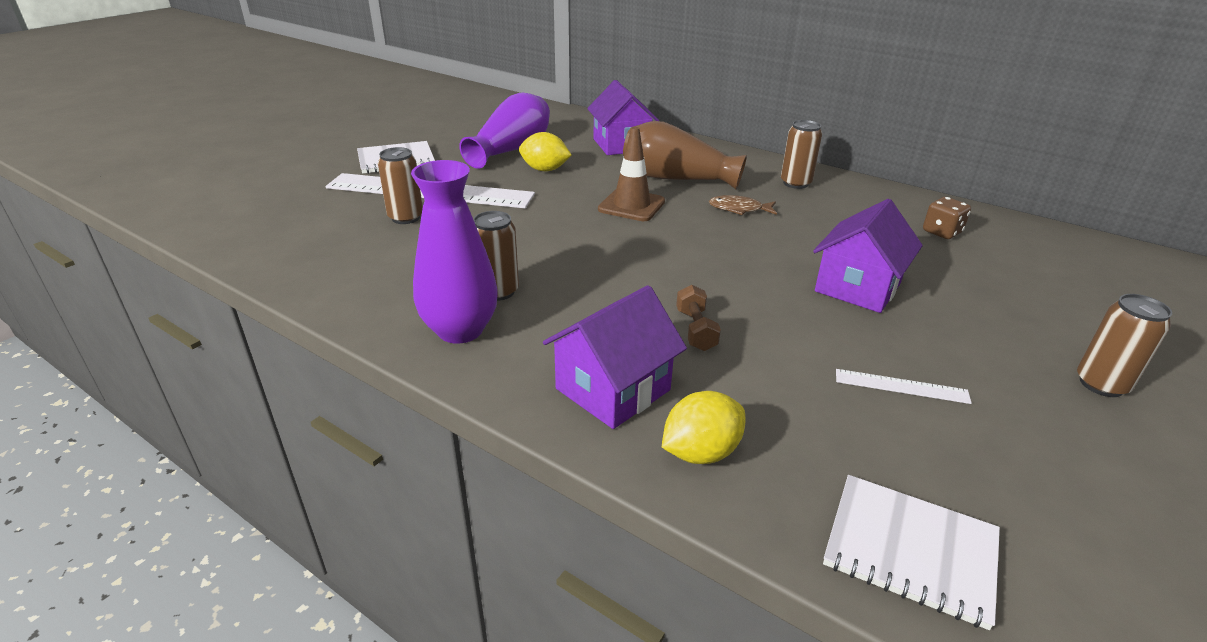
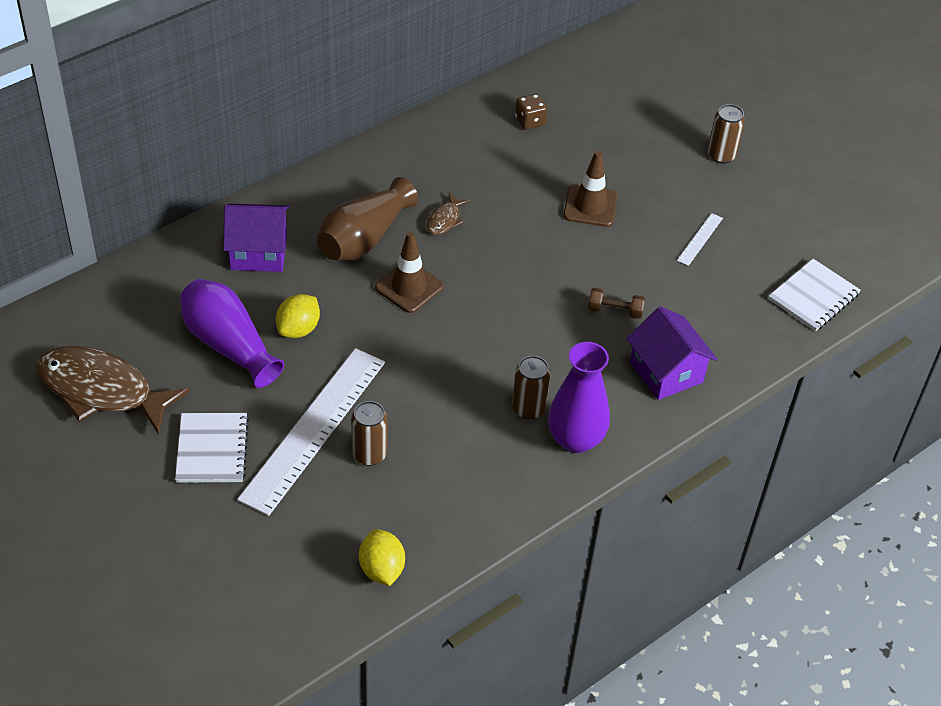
camera: 75 degrees left, 15 degrees up
yellow lemon [662,391,745,464] -> yellow lemon moved to [359,529,405,586]
brown can [781,120,822,189] -> none
purple house [813,199,923,313] -> brown traffic cone [563,151,618,227]
none -> brown fish [36,346,190,435]

